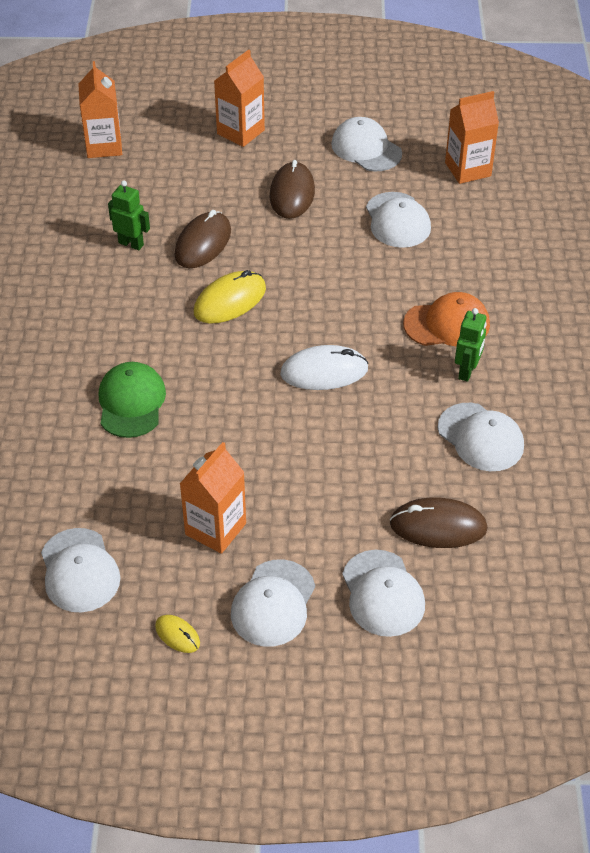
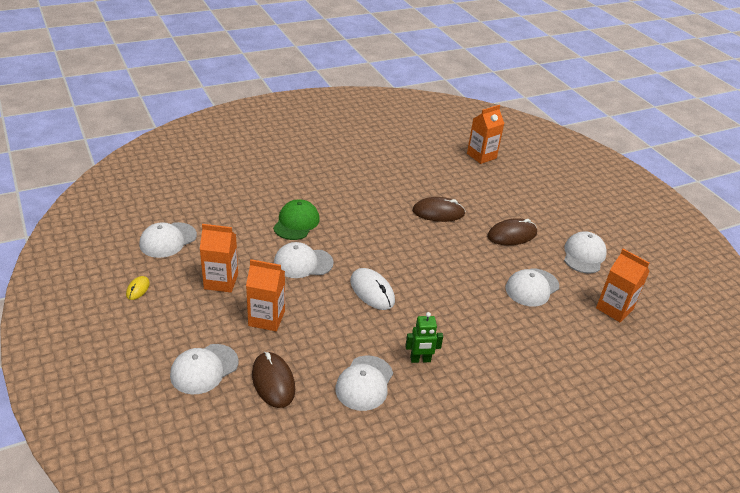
camera: 60 degrees right, 10 degrees down
green cap [99,362,166,438] -> green cap turned 45 degrees counterclockwise [273,199,320,240]
green robot [108,180,150,250] -> none
yellow mouse [194,270,266,324] -> none
orange carton [214,50,265,147] -> orange carton moved to [246,259,285,331]
white cap [231,559,315,647] -> white cap moved to [274,242,334,278]
orange cap [403,292,490,347] -> none

